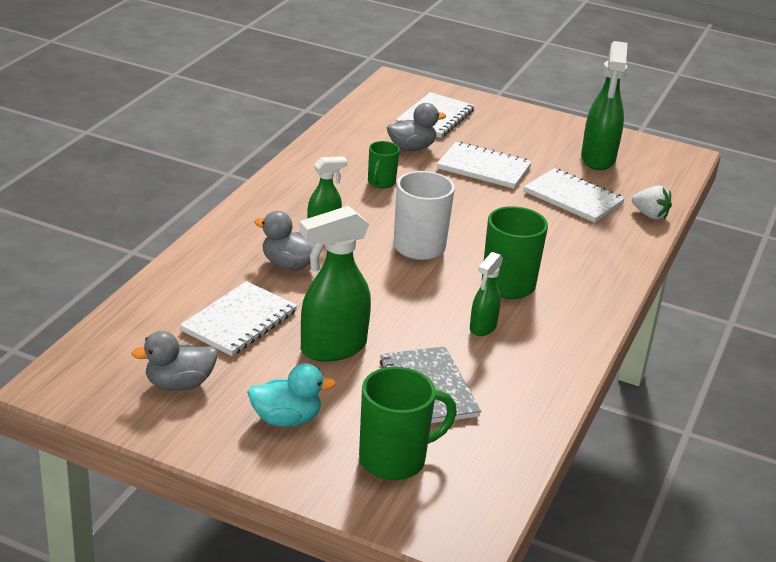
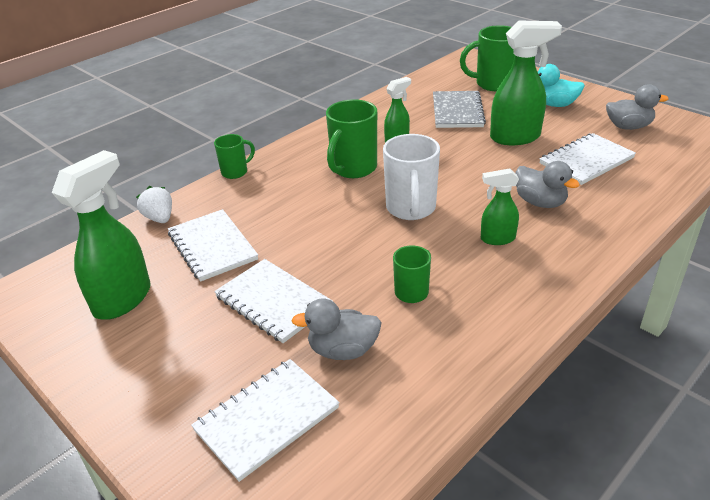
camera: 155 degrees left, 5 degrees up
none -> green mug [214,134,255,179]

